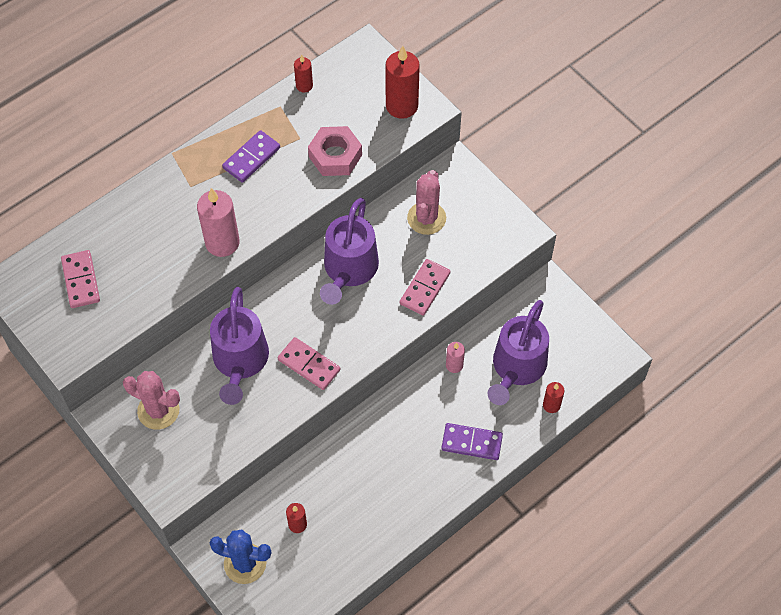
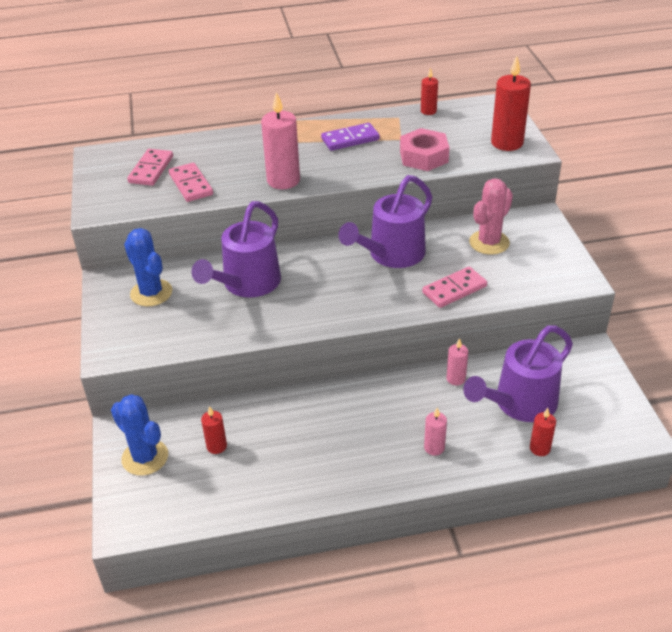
camera: 30 degrees right, 20 degrees down
pink cactus [123,371,180,430] -> blue cactus [124,228,172,306]
pink domino [278,337,340,390] -> pink domino moved to [169,163,213,202]
purple domino [441,423,503,460] -> pink candle [424,408,447,456]

